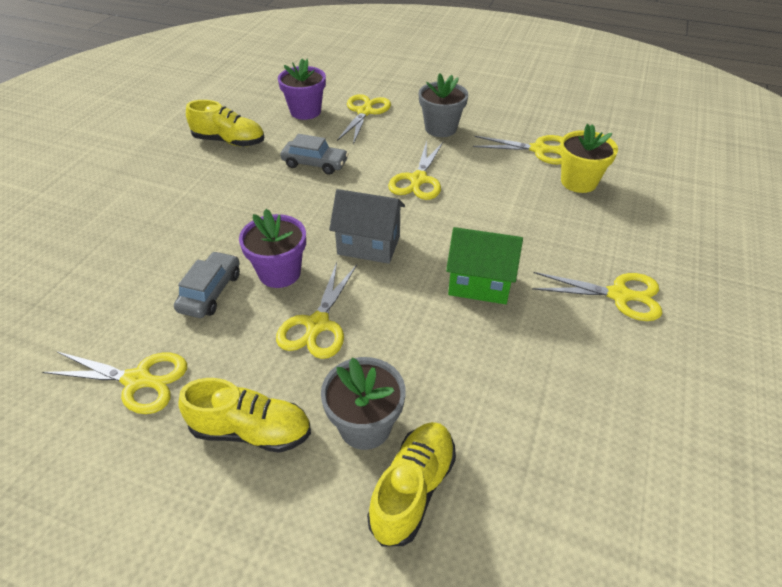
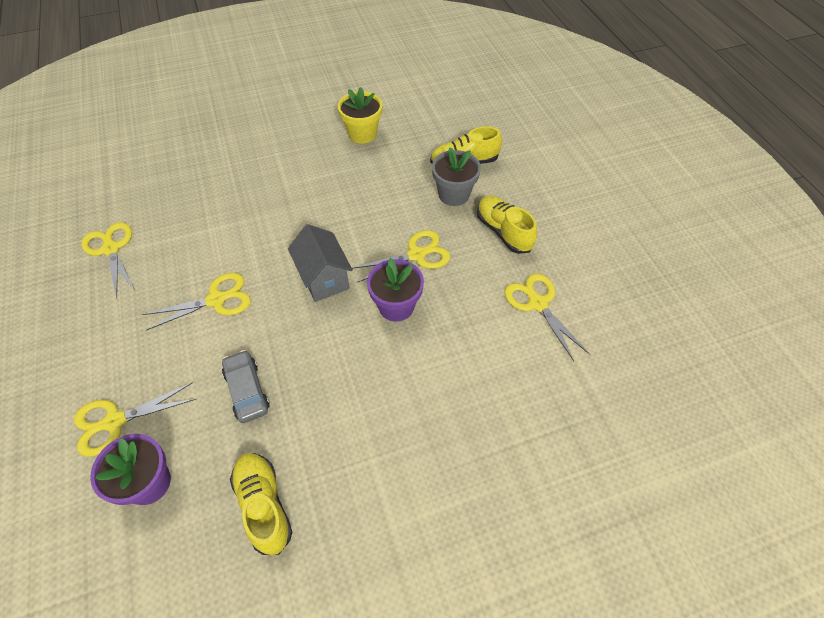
camera: 130 degrees left, 10 degrees up
grey car [174,251,240,318] -> none
grey flower pot [419,73,468,137] -> none
green house [446,227,523,304] -> none
yellow scissors [532,272,662,321] -> none
yellow flower pot [560,124,618,193] -> yellow flower pot moved to [338,87,382,144]

